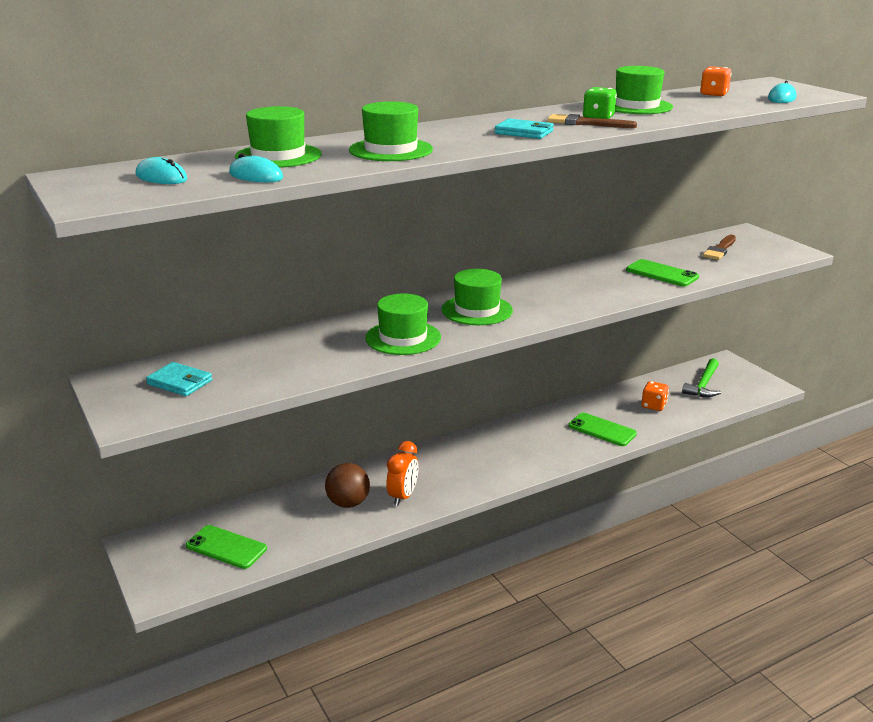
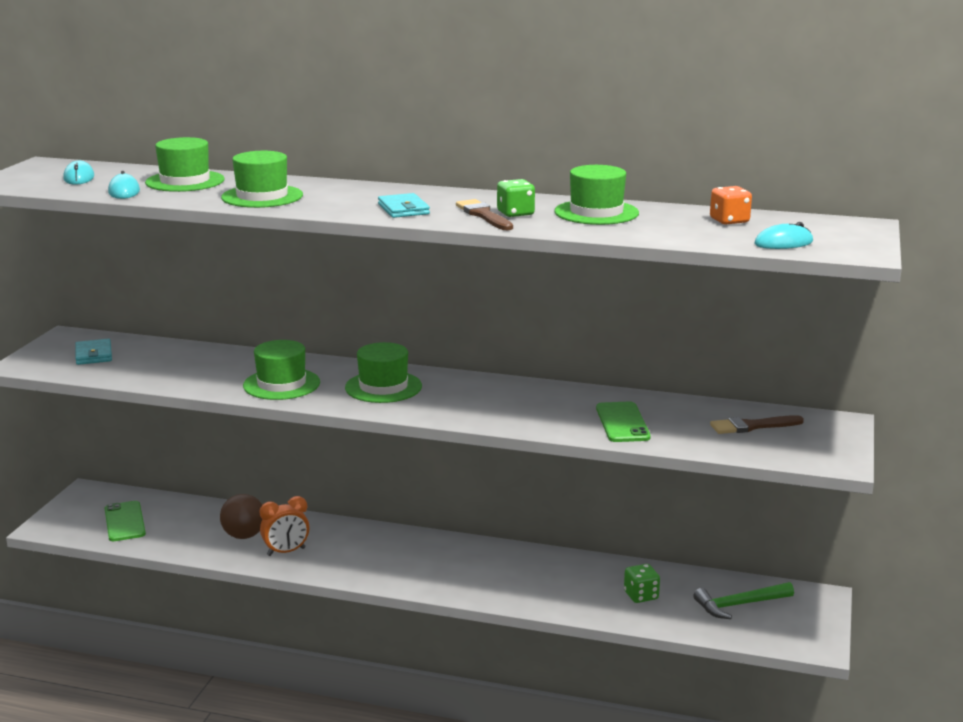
camera: 45 degrees right, 5 degrees down
green phone [568,413,637,446] -> none
orange dice [641,381,669,411] -> green dice [624,564,660,603]

